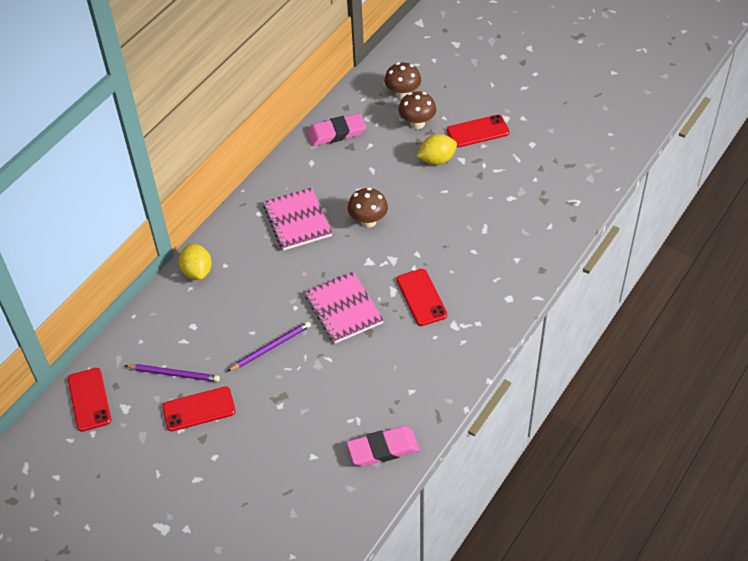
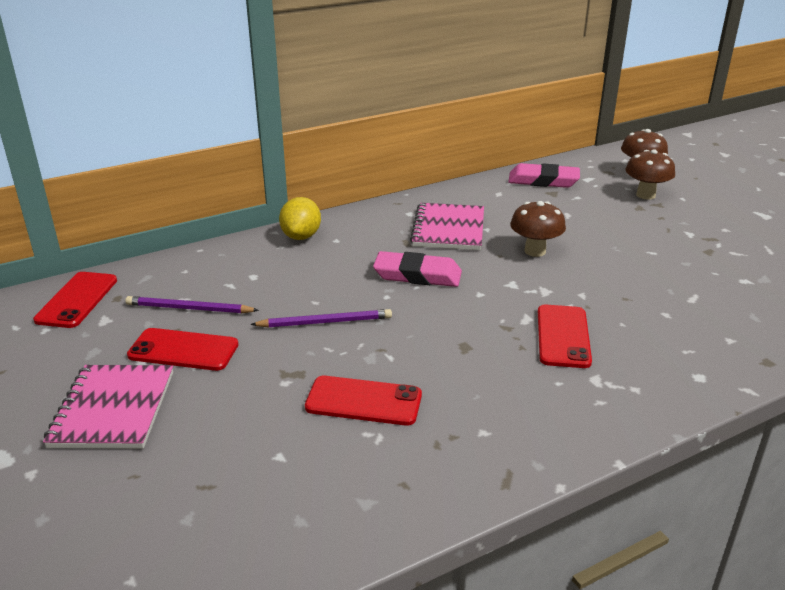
camera: 25 degrees right, 20 degrees down
purple pencil [124,364,220,382] -> purple pencil turned 150 degrees clockwise [125,296,259,313]
pink notebook [305,272,384,344] -> pink notebook moved to [43,365,173,449]
pink eraser [347,426,420,467] -> pink eraser moved to [373,251,462,287]
yellow lemon [417,134,457,165] -> none
red phone [447,115,510,148] -> red phone moved to [305,376,422,426]

